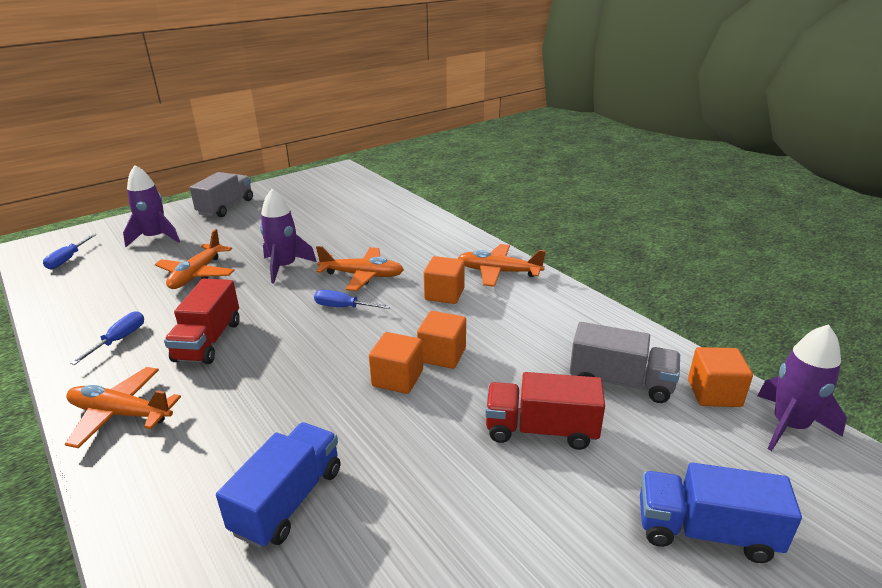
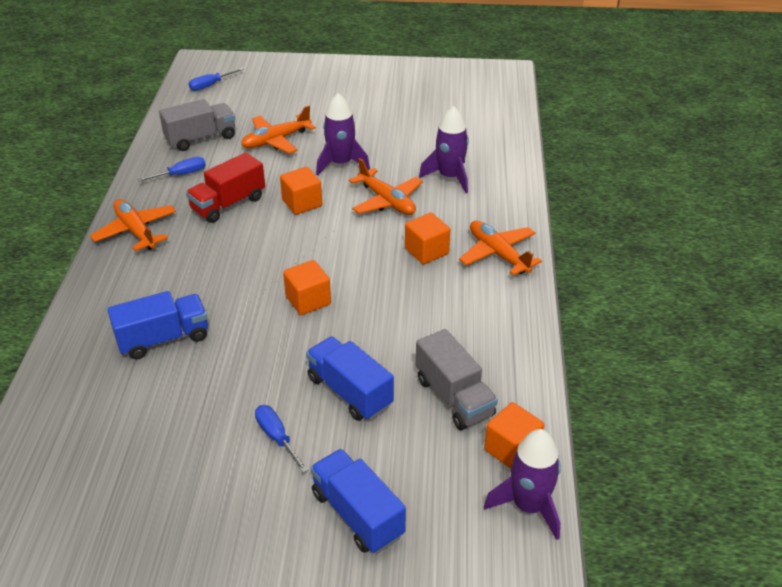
camera: 40 degrees right, 10 degrees up
purple rocket [123,165,180,247] -> purple rocket moved to [419,106,469,193]
grey truck [189,172,253,217] -> grey truck moved to [159,99,235,151]
blue screwdriver [314,290,391,309] -> blue screwdriver moved to [255,405,308,473]
orange cube [417,311,466,369] -> orange cube moved to [280,167,322,215]
red truck [485,372,605,450] -> blue truck [306,337,394,421]

